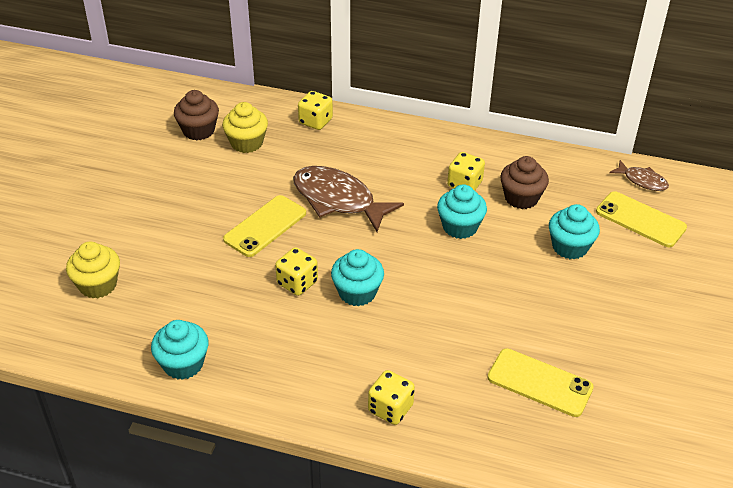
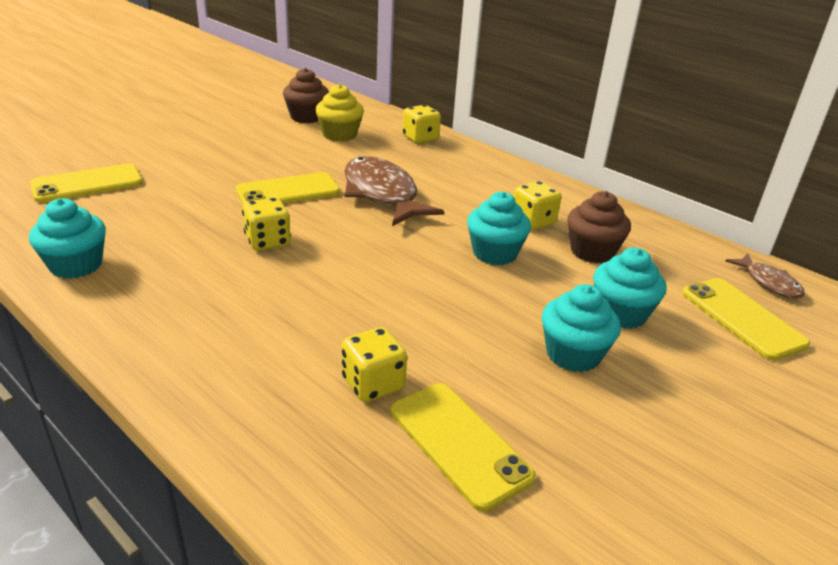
camera: 25 degrees right, 10 degrees down
yellow cupcake [66,242,120,298] -> yellow phone [30,163,143,202]
turquoise cupcake [331,249,384,306] -> turquoise cupcake moved to [542,284,621,372]
yellow dice [368,370,415,425] -> yellow dice moved to [342,327,407,402]

